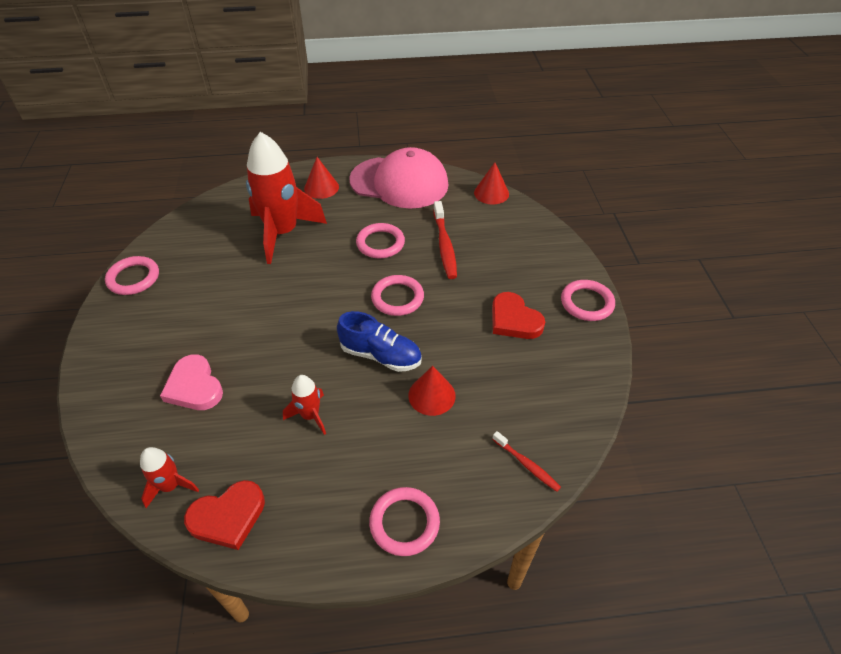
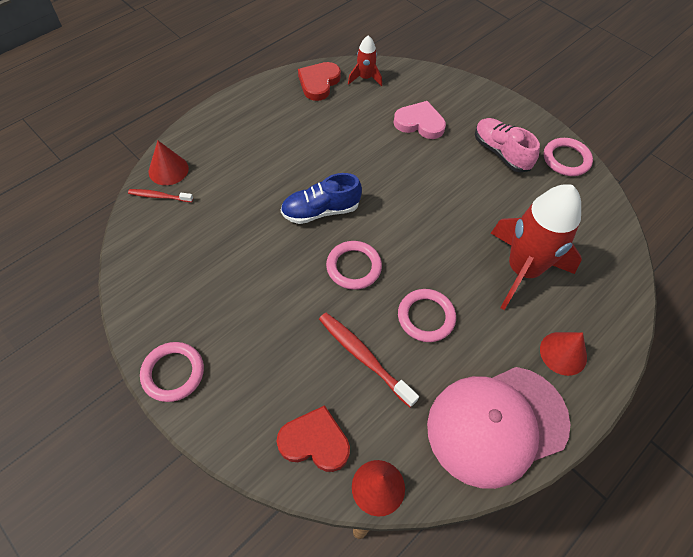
camera: 140 degrees right, 10 degrees up
red rocket [283,375,326,435] -> none
pink ring [369,487,440,556] -> none
red cone [408,366,456,416] -> red cone moved to [149,141,189,185]
red heart [492,292,545,339] -> red heart moved to [277,405,350,472]
none -> pink shoe [475,118,540,173]

